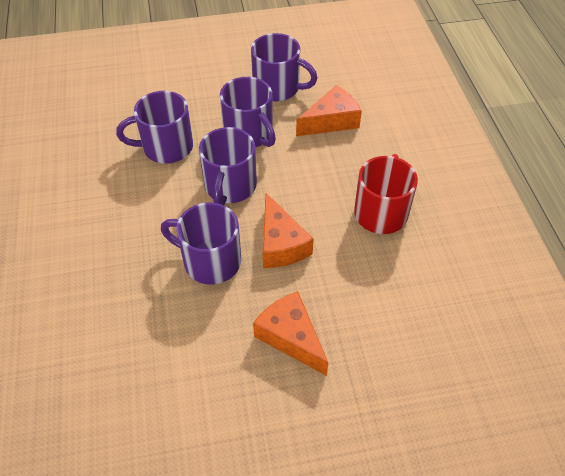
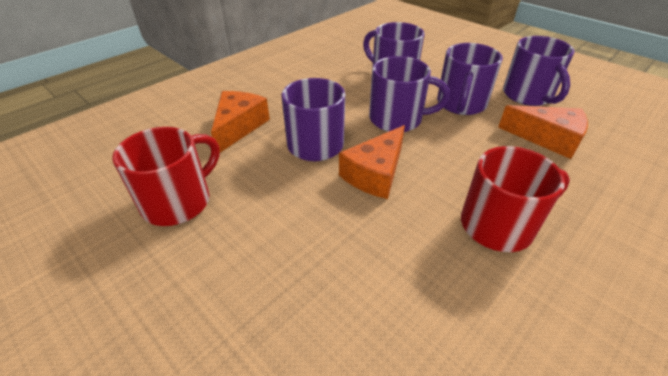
camera: 55 degrees right, 10 degrees down
purple mug [199,127,257,205] -> purple mug turned 150 degrees counterclockwise [369,56,450,132]
orange cheese [253,291,328,376] -> orange cheese moved to [211,91,270,153]
none -> red mug [112,127,219,226]

